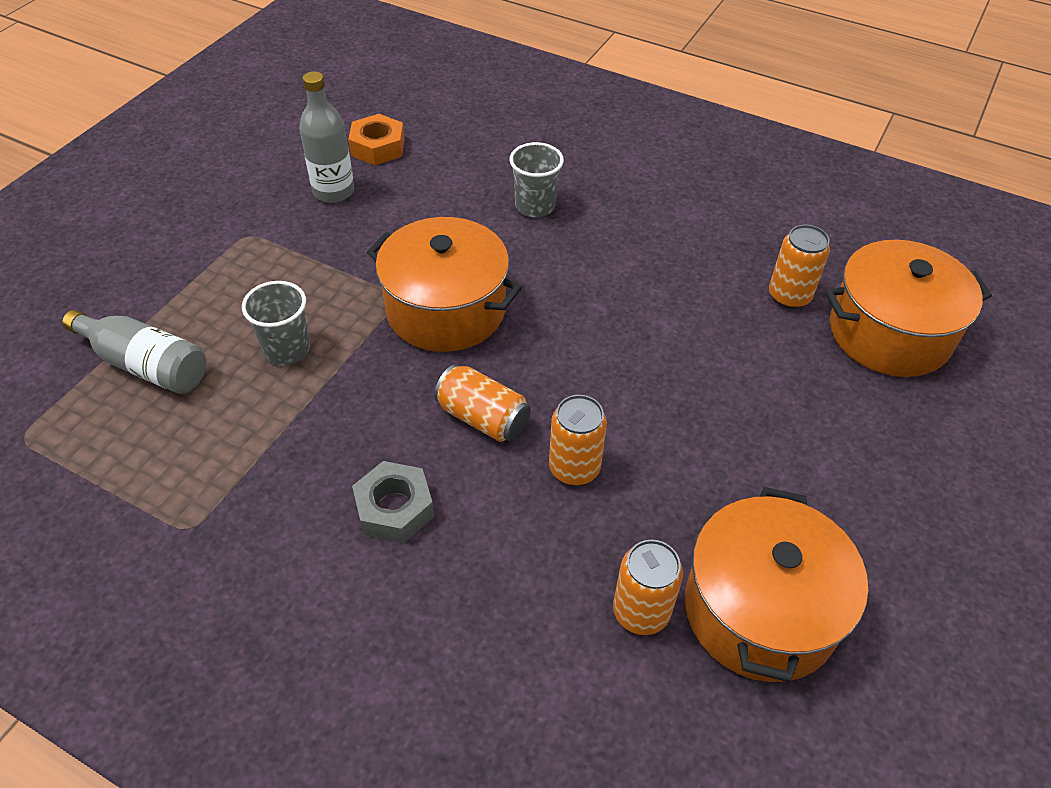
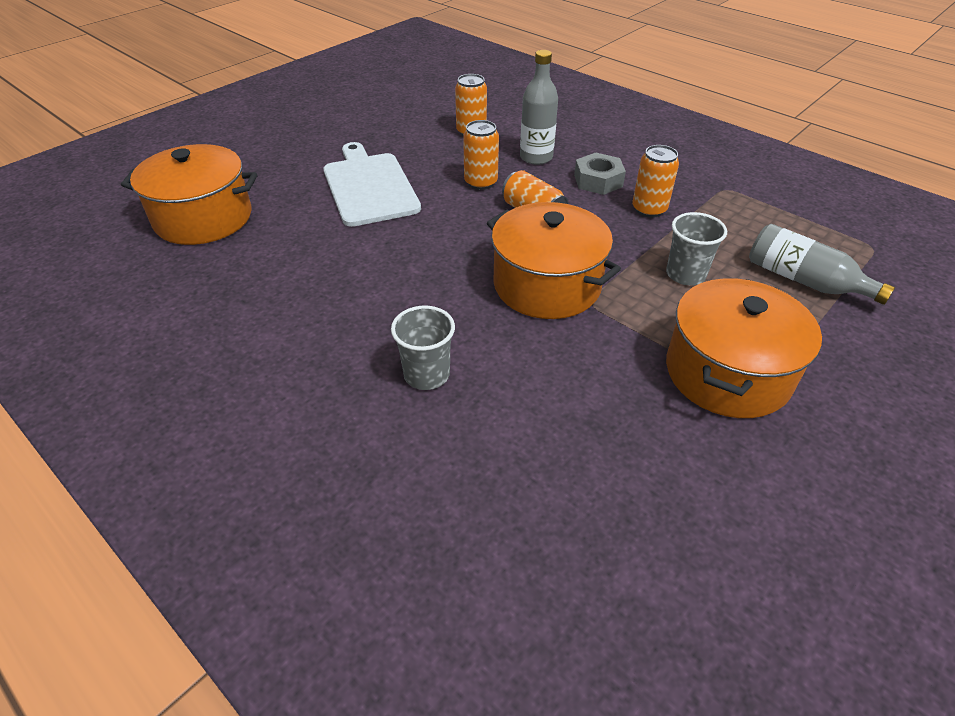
camera: 165 degrees left, 5 degrees down
grey bottle [299,71,354,203] -> grey bottle moved to [520,50,558,165]
orange nut [348,114,404,165] -> none
orange pot [685,487,868,682] -> orange pot moved to [666,278,822,418]
orange can [769,225,830,309] -> orange can moved to [632,145,679,218]
none -> white cutting board [323,142,421,227]

